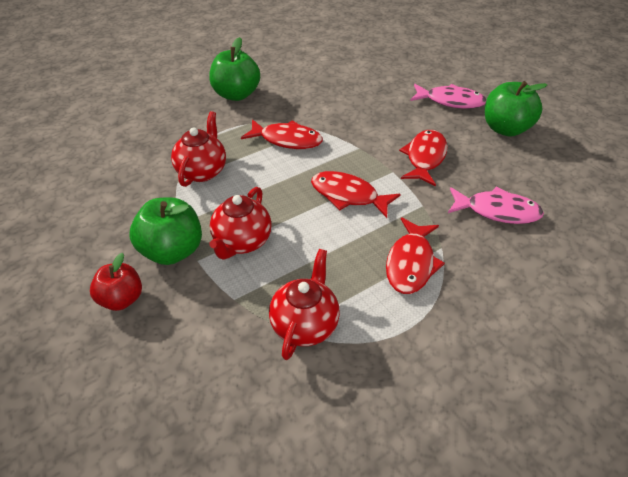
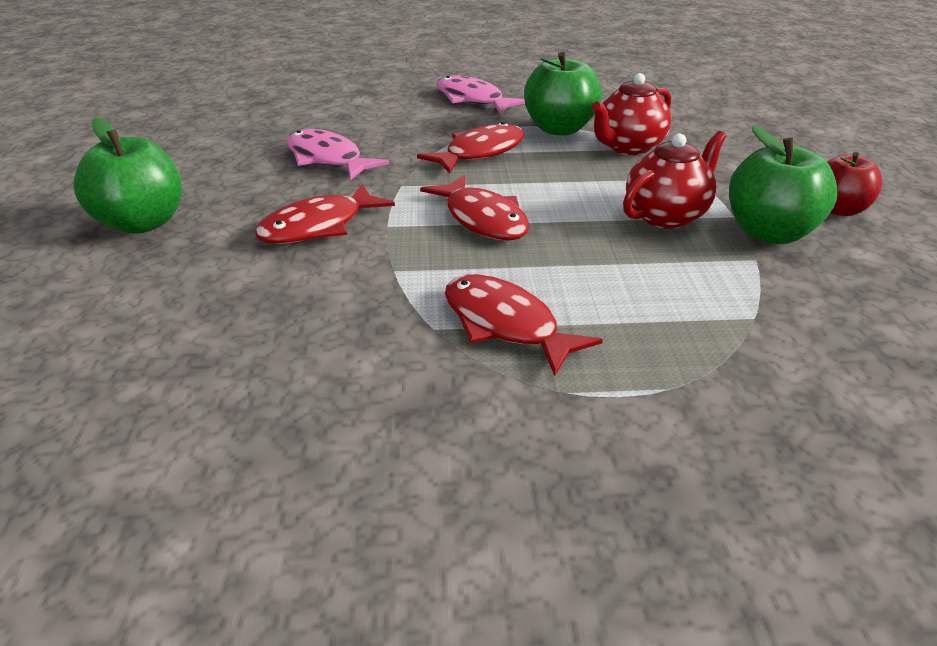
camera: 150 degrees left, 10 degrees down
red teapot [171,111,226,187] -> none
green apple [209,37,260,101] -> green apple moved to [524,52,602,135]
pink fish [410,84,486,109] -> pink fish moved to [437,76,525,114]

